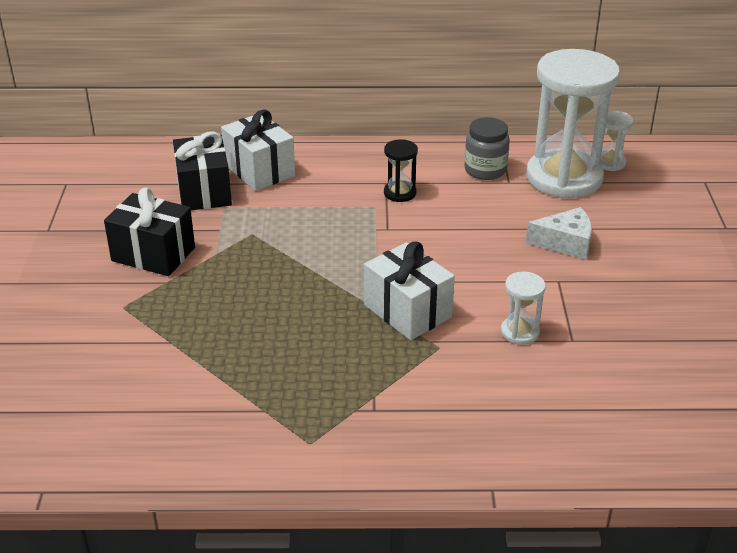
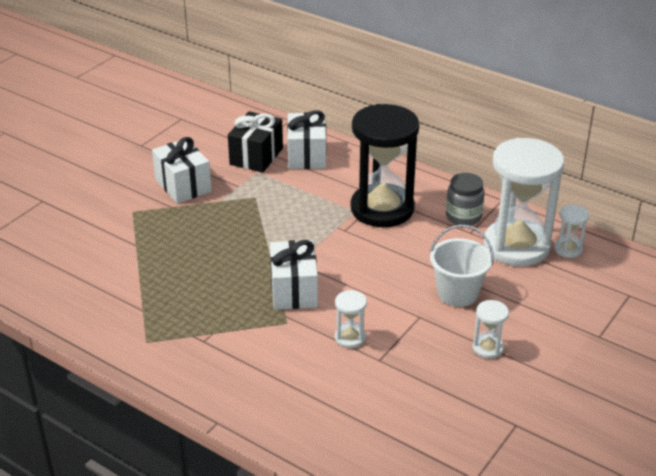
camera: 35 degrees right, 0 degrees up
black gift [104,187,195,276] -> white gift [152,137,212,204]
black hourglass [384,139,418,202] -> black hourglass [351,104,419,227], size x2.37
white cheese [526,207,592,260] -> white bucket [430,224,494,307]
none -> white hourglass [473,300,509,359]

